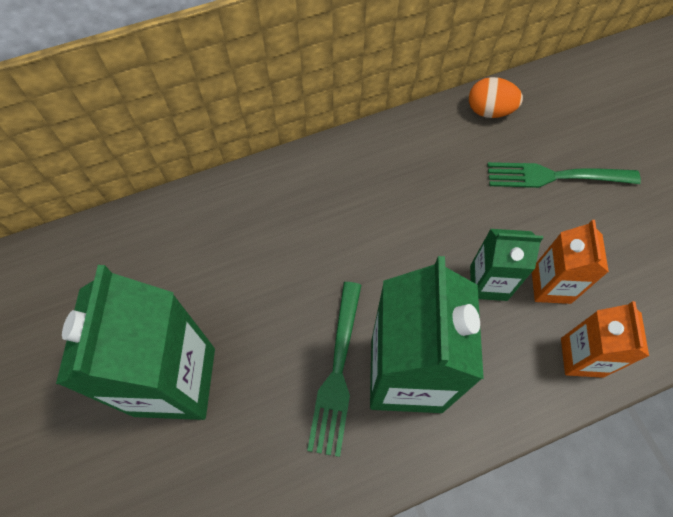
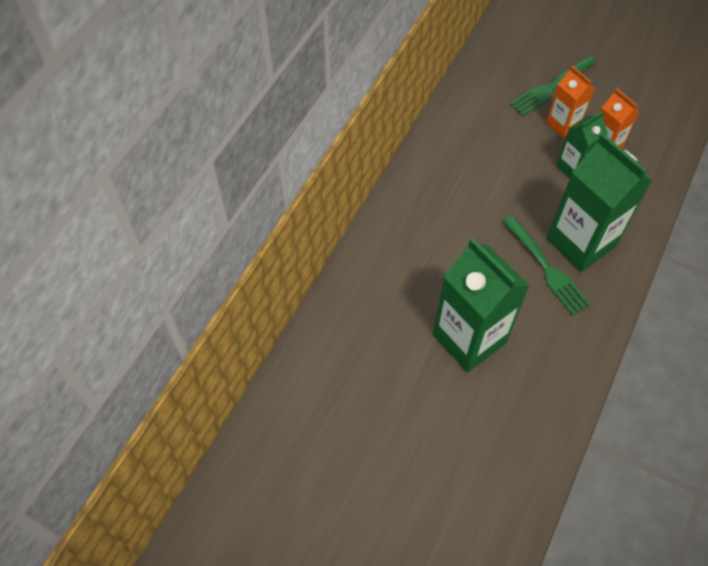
camera: 40 degrees left, 5 degrees down
orange egg [469,77,523,118] -> none
orange carton [561,301,649,378] -> orange carton moved to [546,66,595,138]

